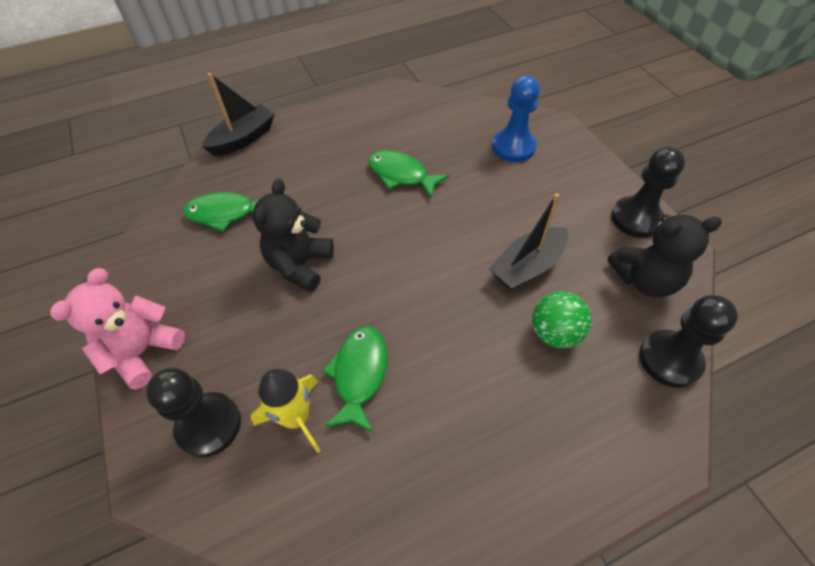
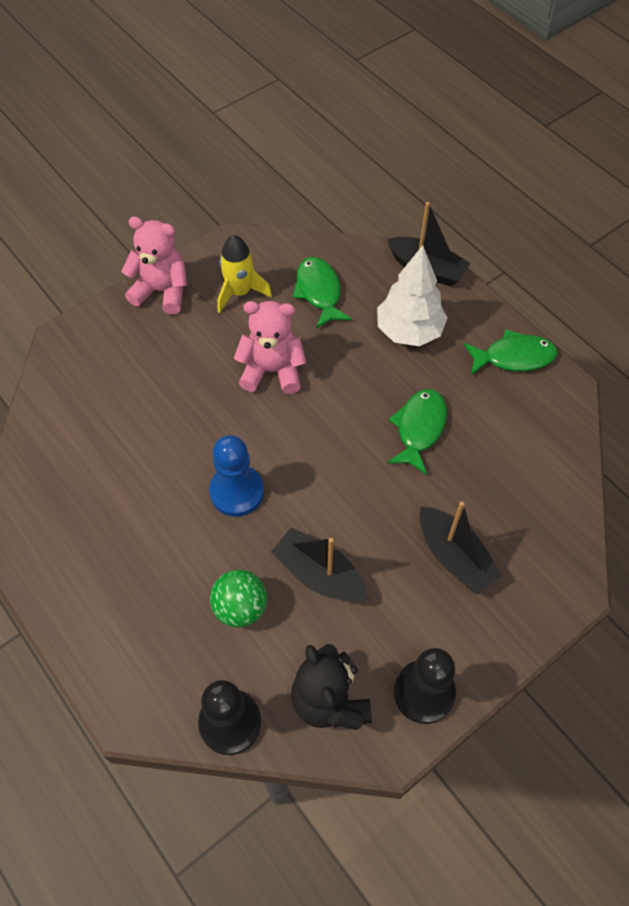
camera: 75 degrees right, 5 degrees up
black pawn [146,368,241,458] -> none
yellow rocket [251,369,321,453] -> yellow rocket moved to [218,235,272,313]
black teddy bear [253,179,334,292] -> pink teddy bear [234,301,306,394]
green fish [322,326,388,432] -> green fish moved to [463,329,557,375]
blue pawn [492,75,540,162] -> blue pawn moved to [209,435,264,517]
none -> white tree [377,245,448,346]
none -> black boat [420,501,502,595]

